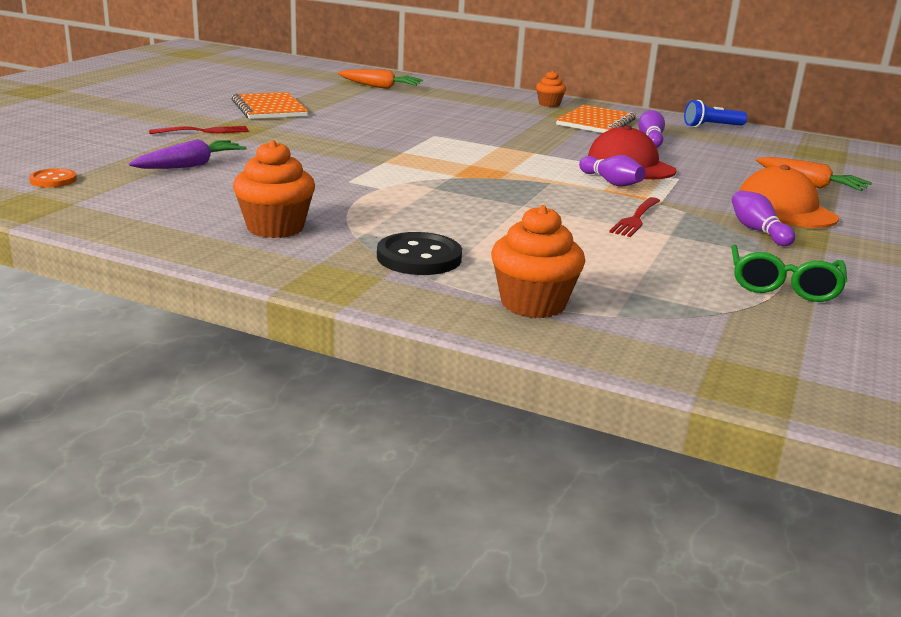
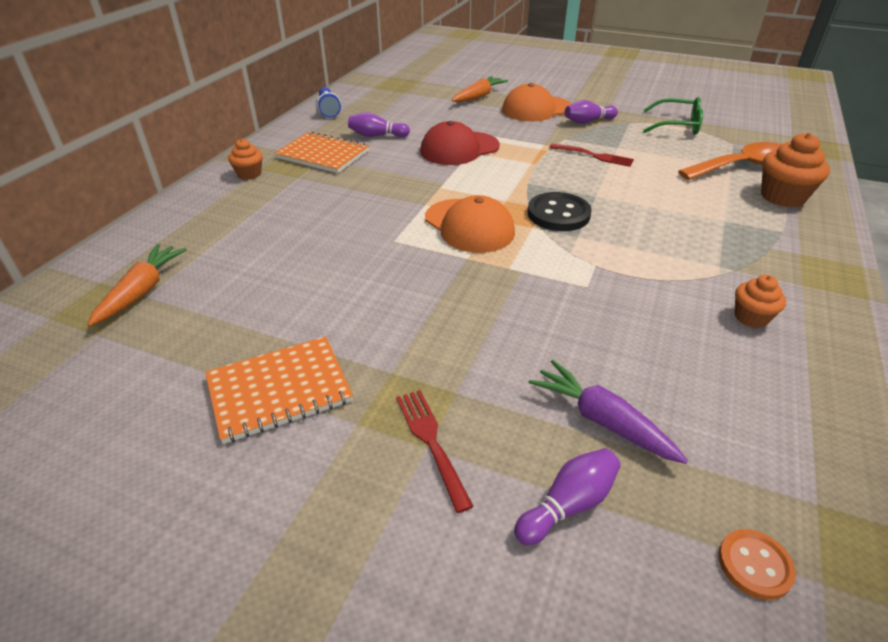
camera: 90 degrees left, 15 degrees up
orange cupcake [233,140,315,238] -> orange cupcake [735,275,786,328], size x0.60
black button [377,232,462,275] -> black button moved to [527,192,592,231]
purple bowling pin [579,155,646,187] -> purple bowling pin moved to [514,448,621,545]
none -> orange cap [425,195,515,253]
none -> orange spoon [678,142,782,180]

